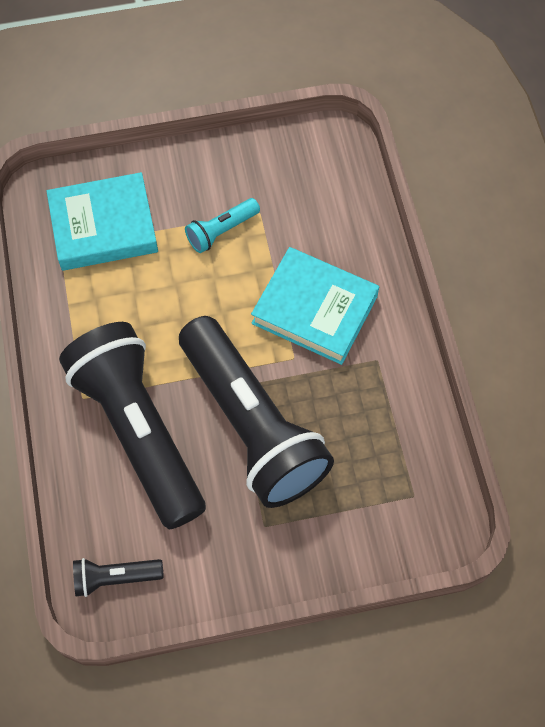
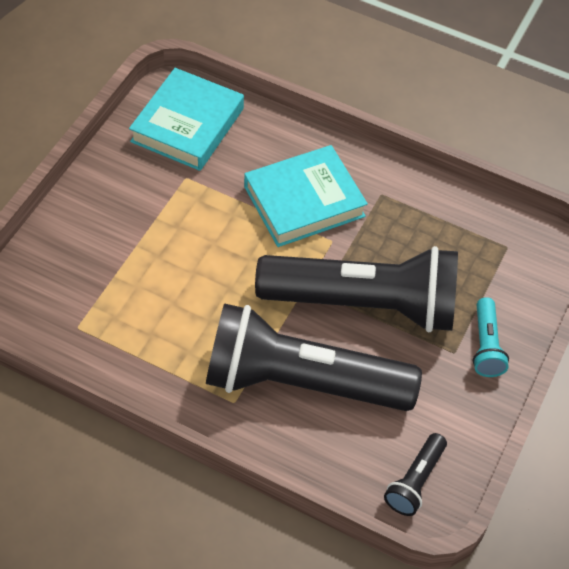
camera: 55 degrees left, 10 degrees down
turquoise book [47,172,158,271] -> turquoise book moved to [129,68,244,171]
turquoise flashlight [185,198,260,253] -> turquoise flashlight moved to [473,297,509,377]

